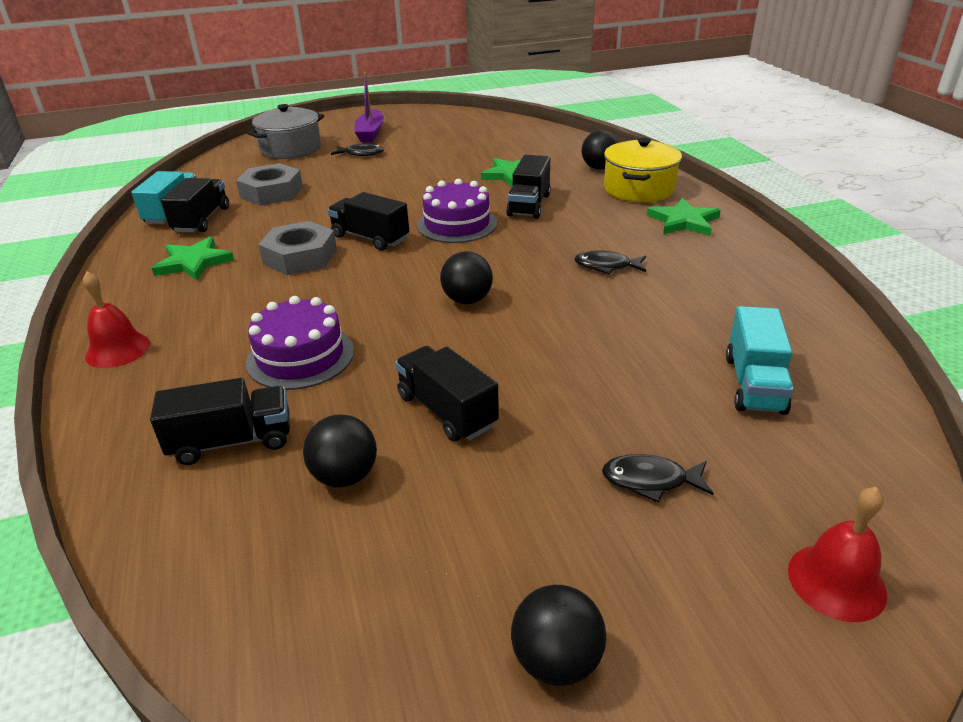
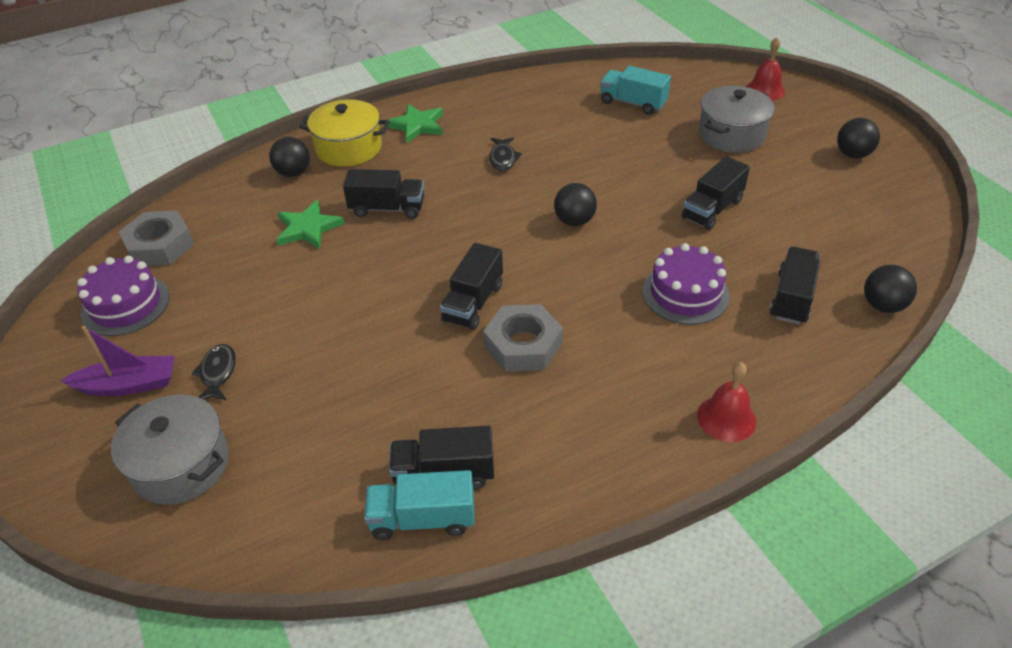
camera: 100 degrees left, 10 degrees up
black truck [150,378,290,465] -> black truck turned 45 degrees clockwise [770,246,820,325]
green star [152,236,234,280] -> none
grey nut [236,163,303,206] -> grey nut moved to [119,210,194,266]
black ball [303,414,377,487] -> black ball moved to [864,265,917,313]
purple cake [417,179,497,243] -> purple cake moved to [77,256,169,336]
black fish [602,454,714,503] -> grey pot [699,86,775,153]
turquoise truck [726,306,794,415] -> turquoise truck turned 150 degrees counterclockwise [600,66,671,115]

